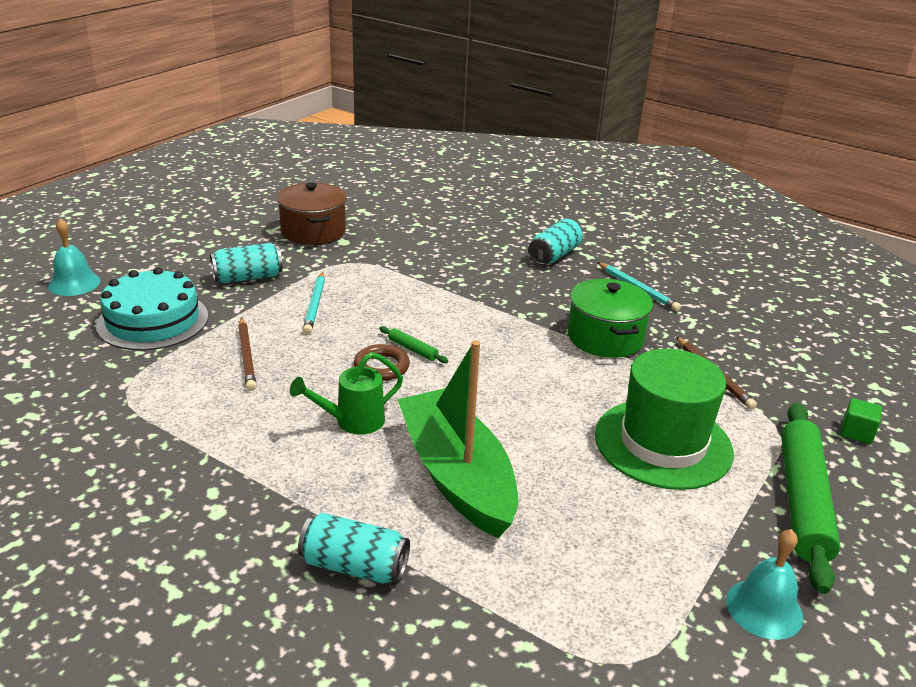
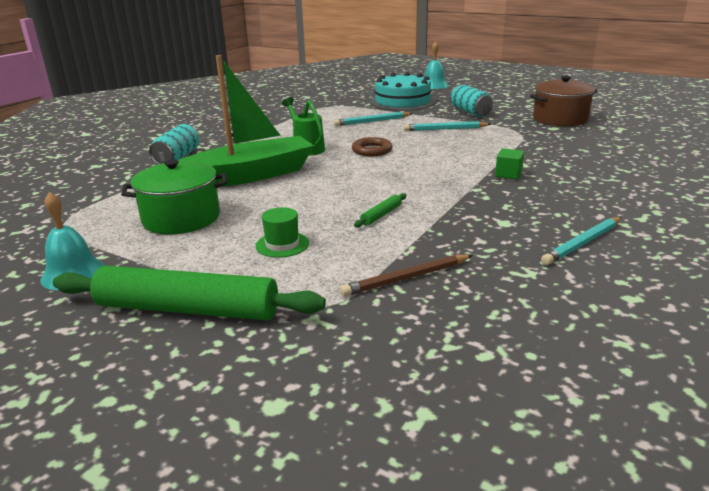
camera: 90 degrees right, 5 degrees down
brown pencil [238,317,256,391] -> turquoise pencil [334,112,413,126]
green rolling pin [379,326,448,363] -> green rolling pin moved to [354,193,406,228]
turquoise can [528,219,583,265] -> none
green pot [568,279,653,358] -> green pot moved to [121,159,227,234]
green hat [595,349,734,490] -> green hat [255,207,309,258], size x0.42
green cube [841,398,882,444] -> green cube moved to [495,148,524,179]

